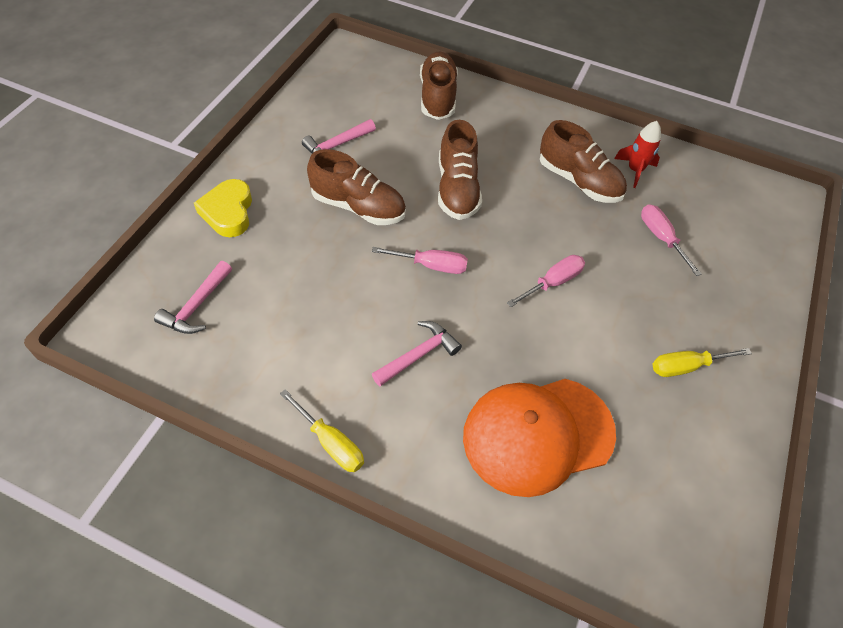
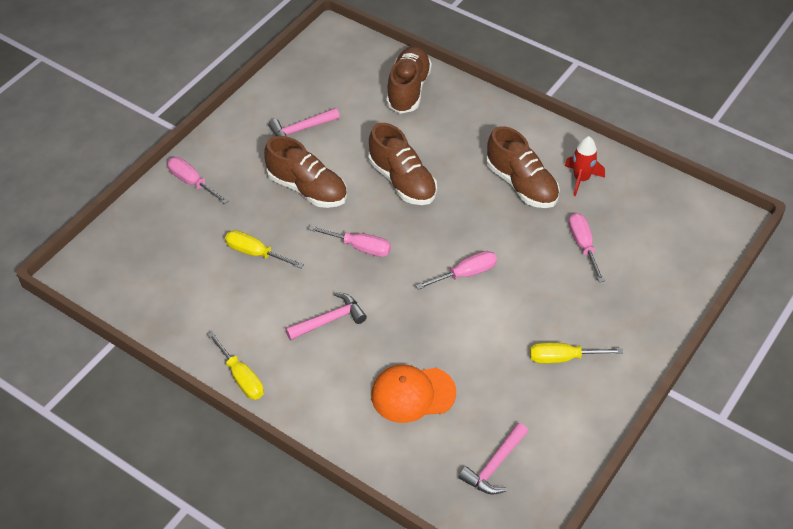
camera: 15 degrees right, 5 degrees down
pink hammer [154,261,232,334] -> pink hammer moved to [458,423,528,494]
yellow heart [194,179,252,237] -> pink screwdriver [167,157,228,204]
brown shoe [438,120,482,220] -> brown shoe turned 45 degrees counterclockwise [369,123,437,205]
orange cap [463,379,616,497] -> orange cap [371,365,456,423], size x0.65
none -> yellow screwdriver [225,230,304,268]

